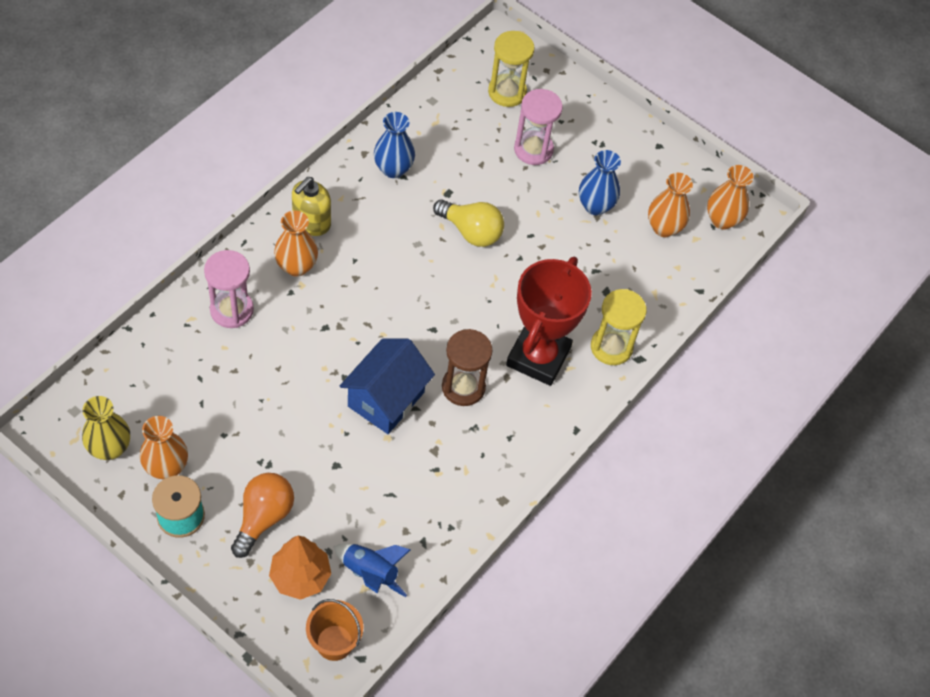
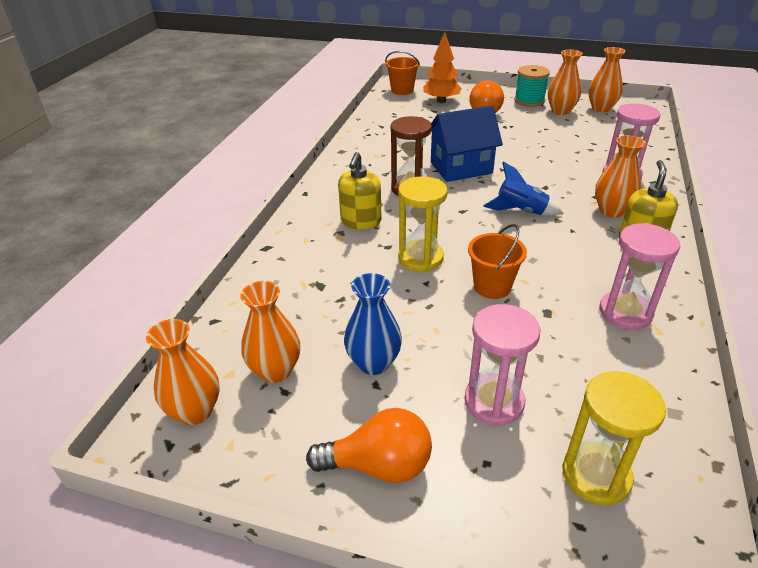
camera: 165 degrees right, 20 degrees down
yellow vase [82,396,130,460] -> orange vase [588,47,626,113]
blue rocket [334,543,411,597] -> blue rocket moved to [483,161,563,215]
blue house [340,339,435,434] -> blue house turned 60 degrees clockwise [431,105,503,182]
blue vase [374,112,415,178] -> pink hourglass [599,223,680,330]
yellow light bulb [433,199,504,247] -> orange bucket [468,224,527,299]
red trophy [506,257,592,386] -> yellow soap dispenser [338,152,382,229]
yellow hourglass [591,289,647,365] -> yellow hourglass moved to [398,176,448,272]
none -> orange light bulb [306,408,432,483]

